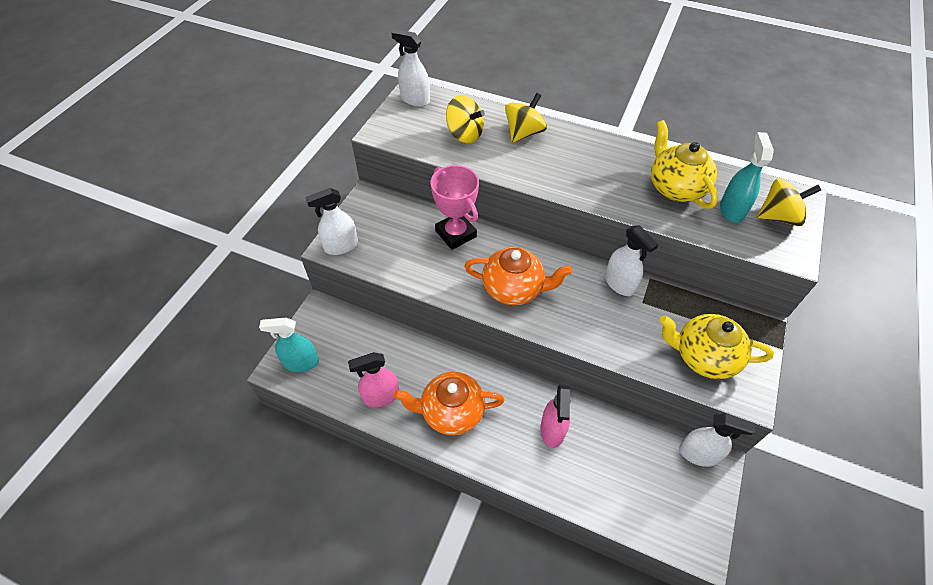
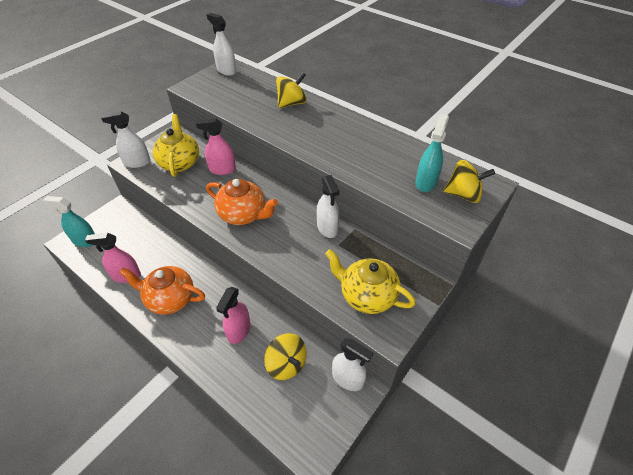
camera: 15 degrees right, 5 degrees down
pink trophy [431,165,479,250] -> pink spray bottle [196,118,236,175]
yellow spinning top [446,95,485,143] -> yellow spinning top moved to [264,333,307,380]
yellow teapot [651,120,718,209] -> yellow teapot moved to [153,114,199,177]

